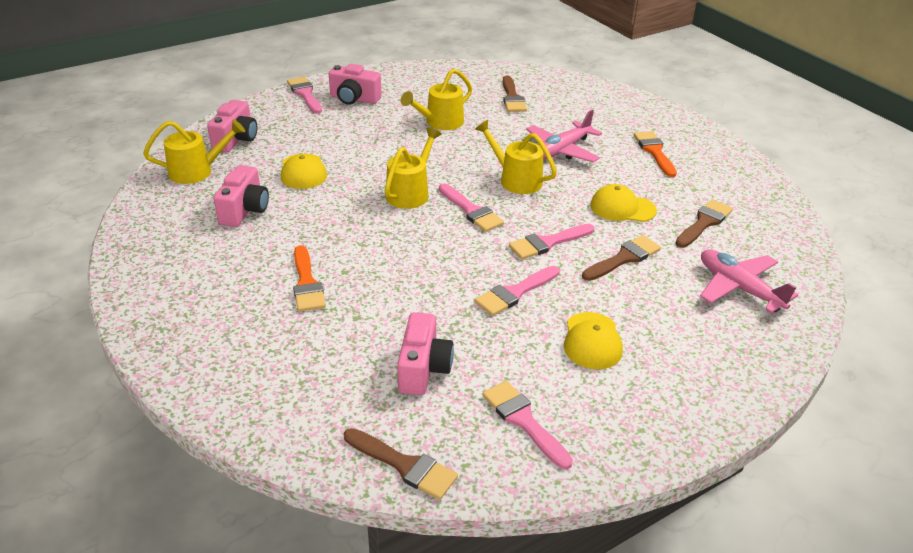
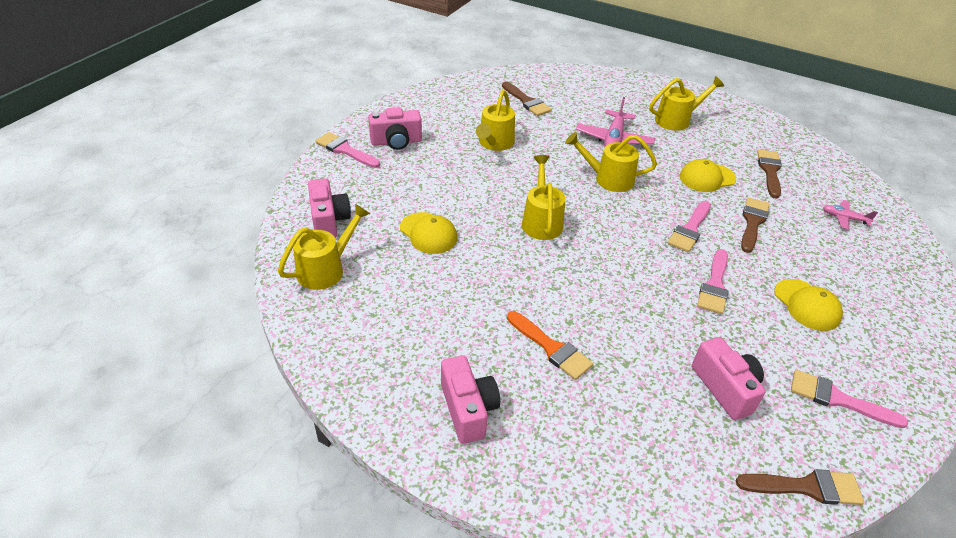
camera: 30 degrees left, 5 degrees up
pink camera [213,165,269,227] -> pink camera moved to [441,356,500,444]
pink brush [439,183,504,232] -> none
orange brush [634,131,677,177] -> yellow watering can [649,76,724,131]
pink plane [700,250,798,313] -> pink plane [823,200,878,229], size x0.54

